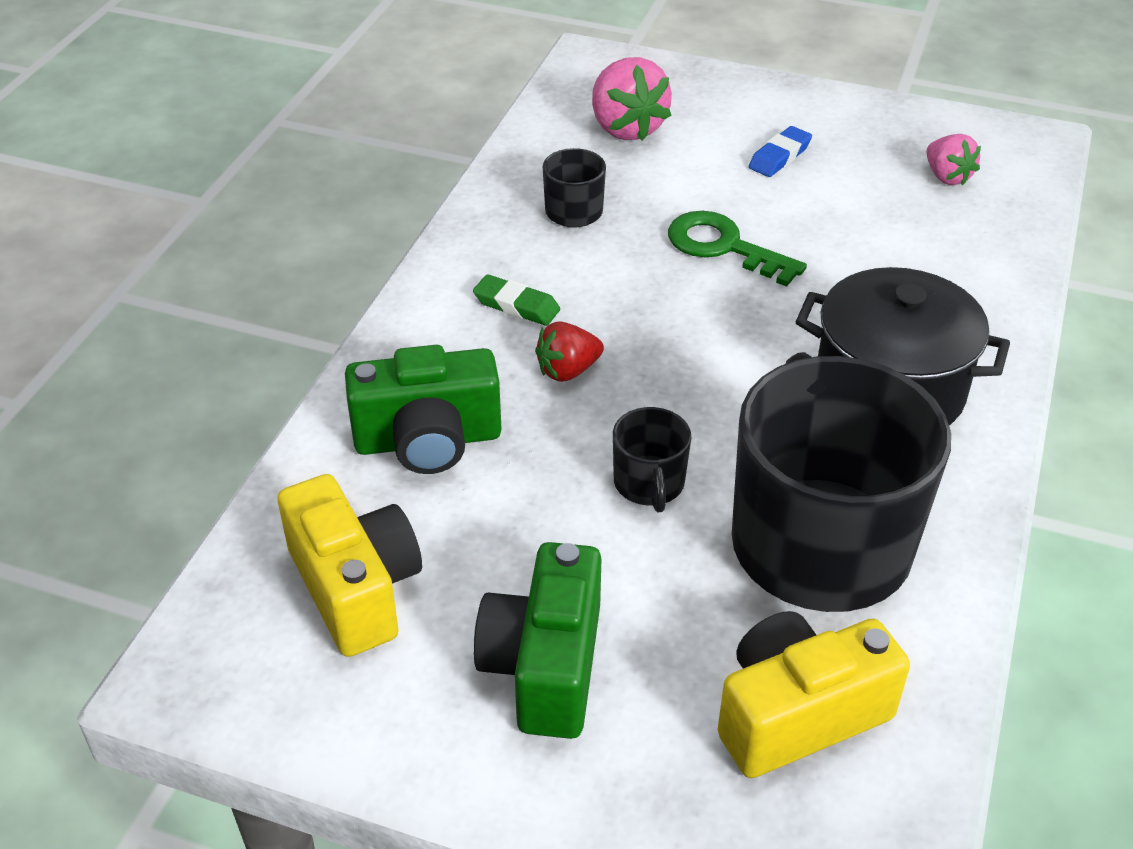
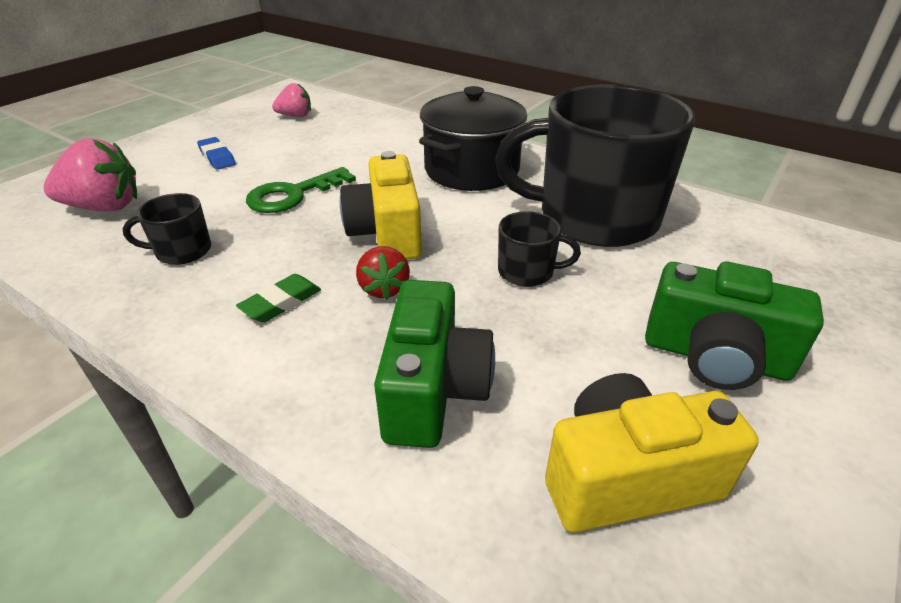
camera: 75 degrees left, 5 degrees down
yellow camera [717,611,910,778] -> yellow camera moved to [340,151,422,260]

